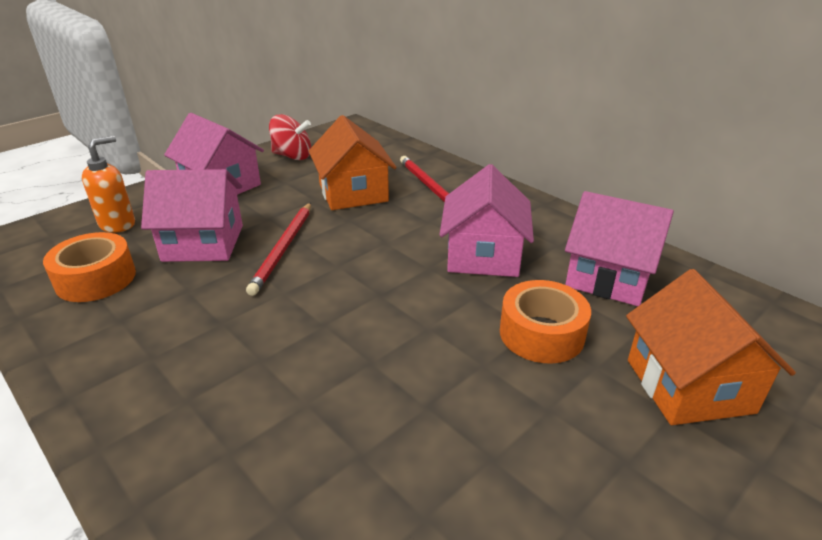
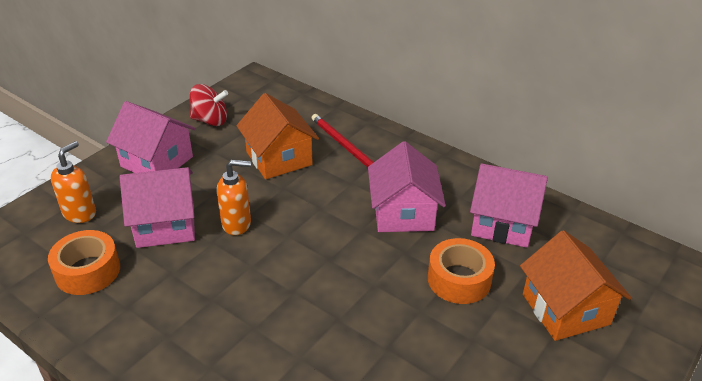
camera: 10 degrees left, 5 degrees up
red pencil [246,203,311,296] -> orange soap dispenser [217,160,251,235]

